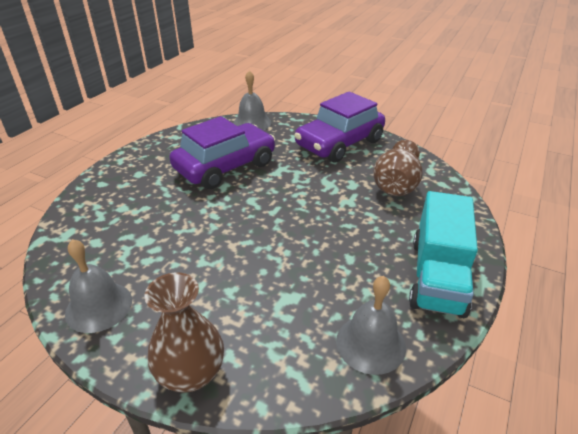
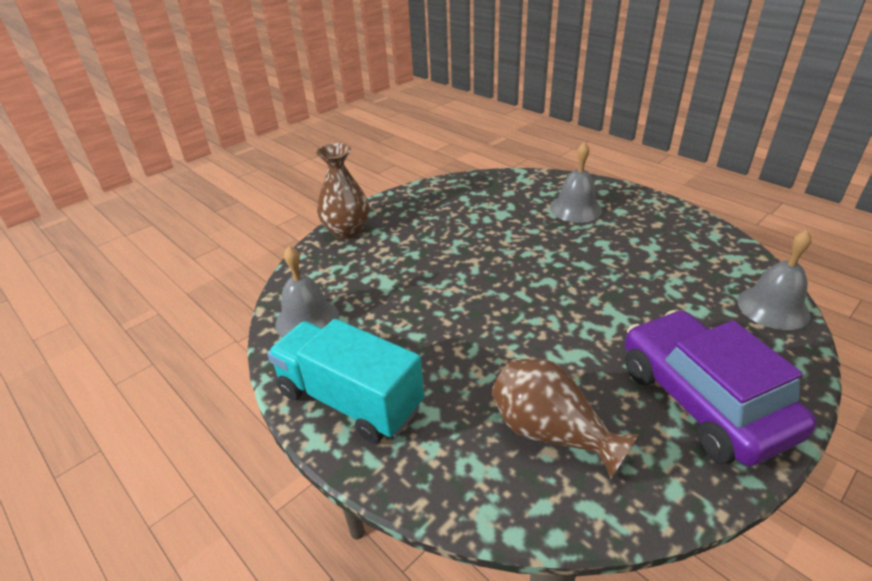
camera: 110 degrees right, 0 degrees up
grey bell [65,239,132,333] -> grey bell moved to [550,142,602,223]
purple car [169,116,275,189] -> none

